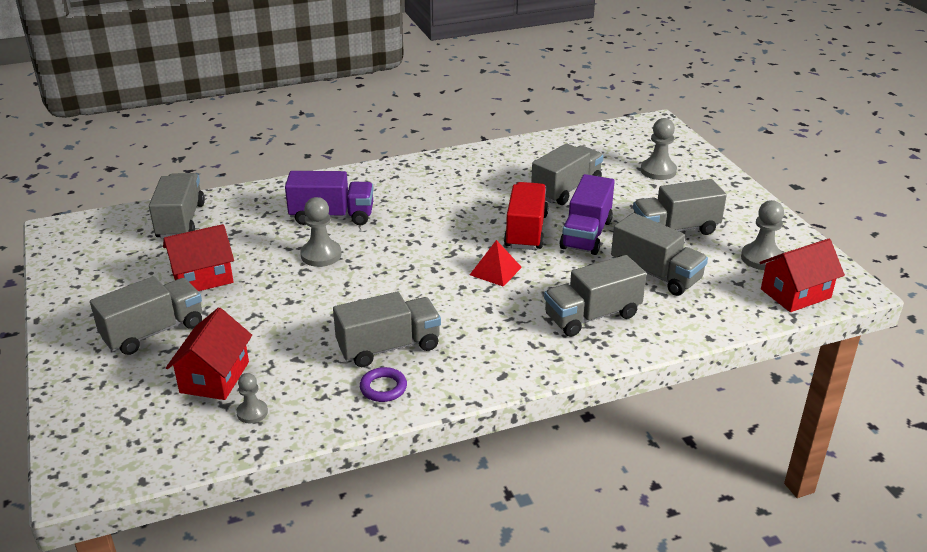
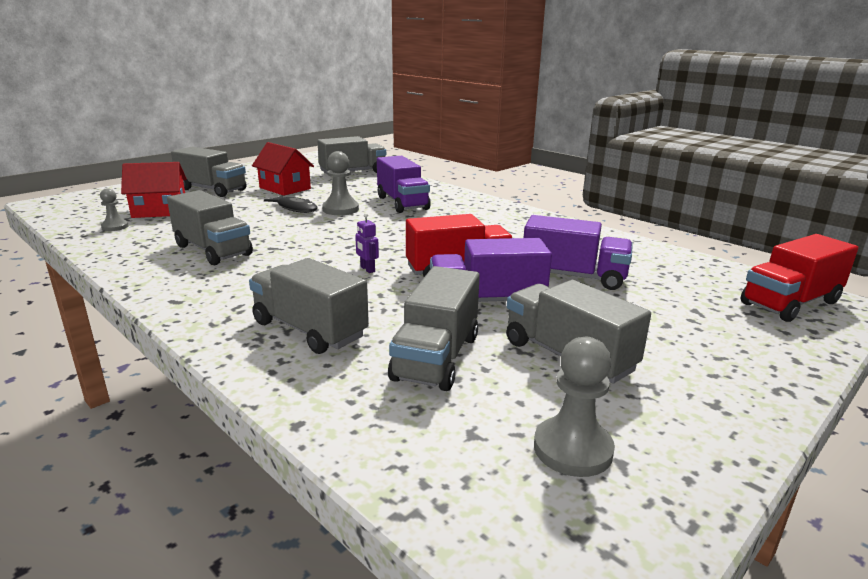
camera: 65 degrees right, 10 degrees down
purple ring [360,367,407,402] -> none
red pyramid [470,240,522,287] -> purple robot [355,213,379,273]
grey truck [531,143,603,205] -> purple truck [524,215,633,290]
grey pawn [641,118,677,180] -> none
red house [759,239,845,312] -> none
none -> black fish [264,195,318,213]
none -> red truck [740,234,858,322]

